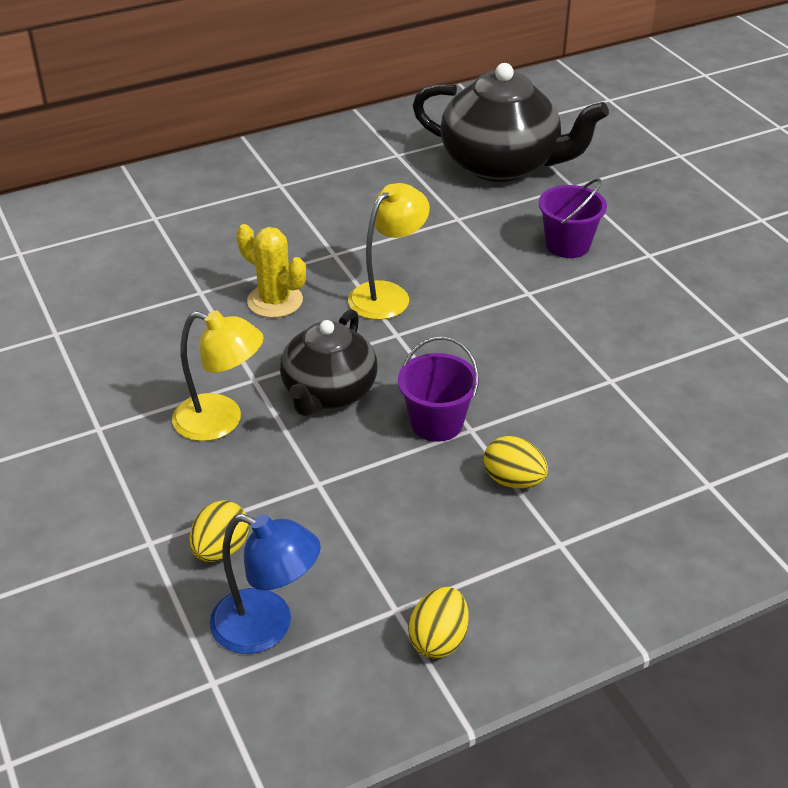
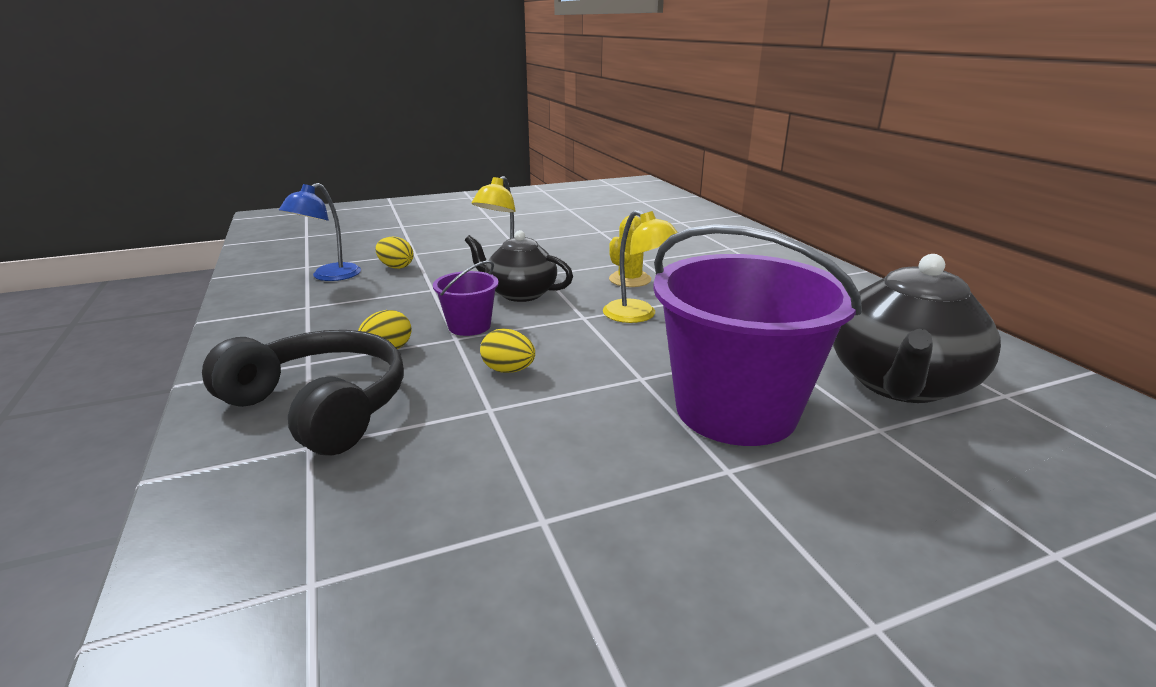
camera: 95 degrees right, 15 degrees down
yellow egg [408,587,468,659] -> yellow egg moved to [480,329,535,373]
purple bucket [539,178,607,258] -> purple bucket [653,224,862,446], size x2.23
none -> black headphones [202,330,404,456]

